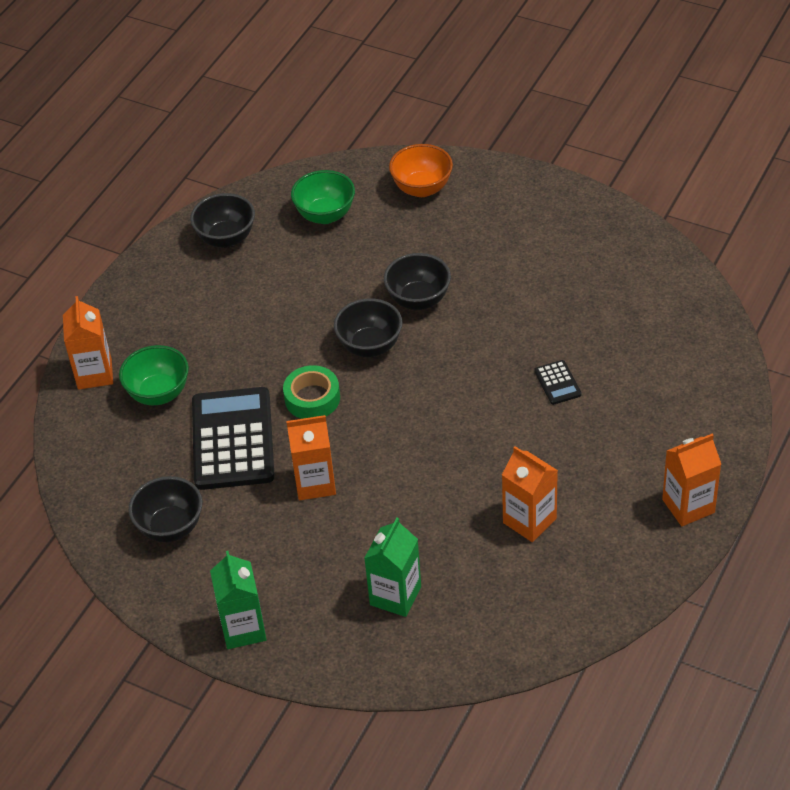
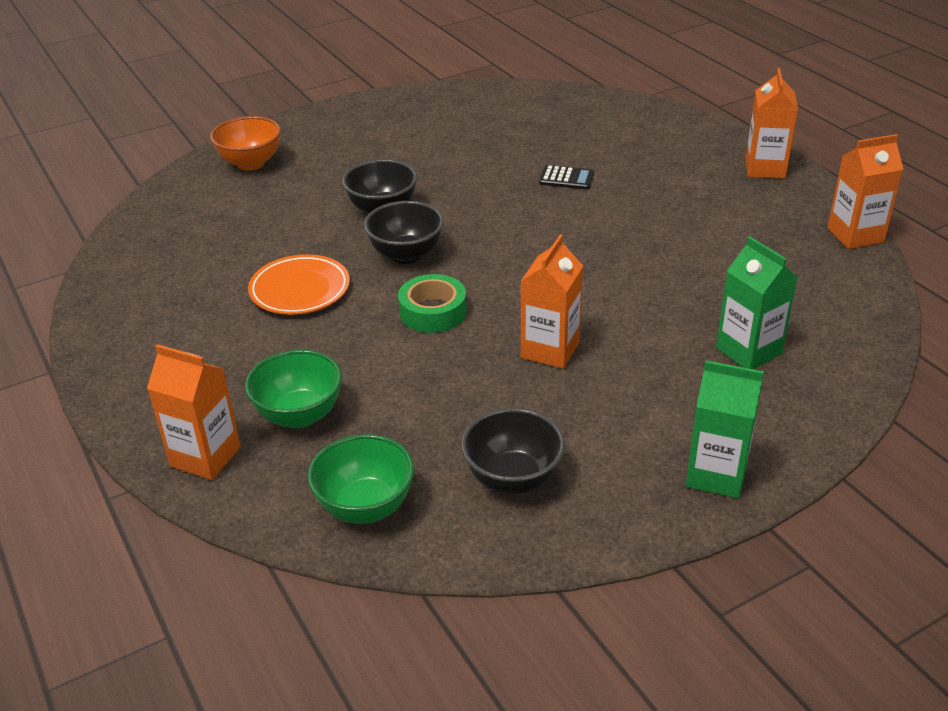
camera: 60 degrees left, 10 degrees down
black bowl [190,193,255,248] -> none
black calculator [192,387,275,490] -> none
green bowl [291,170,355,224] -> green bowl moved to [308,434,414,524]
orange carton [502,446,558,542] -> orange carton moved to [827,134,903,249]
none -> orange plate [248,254,350,315]

